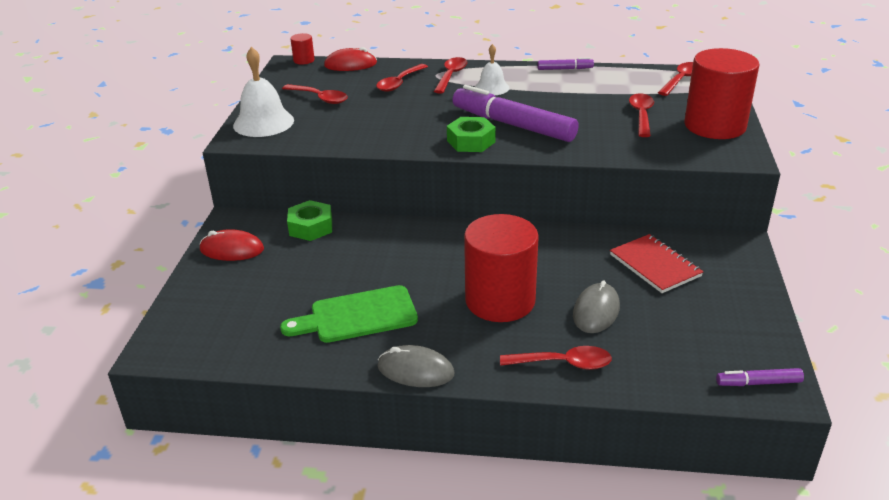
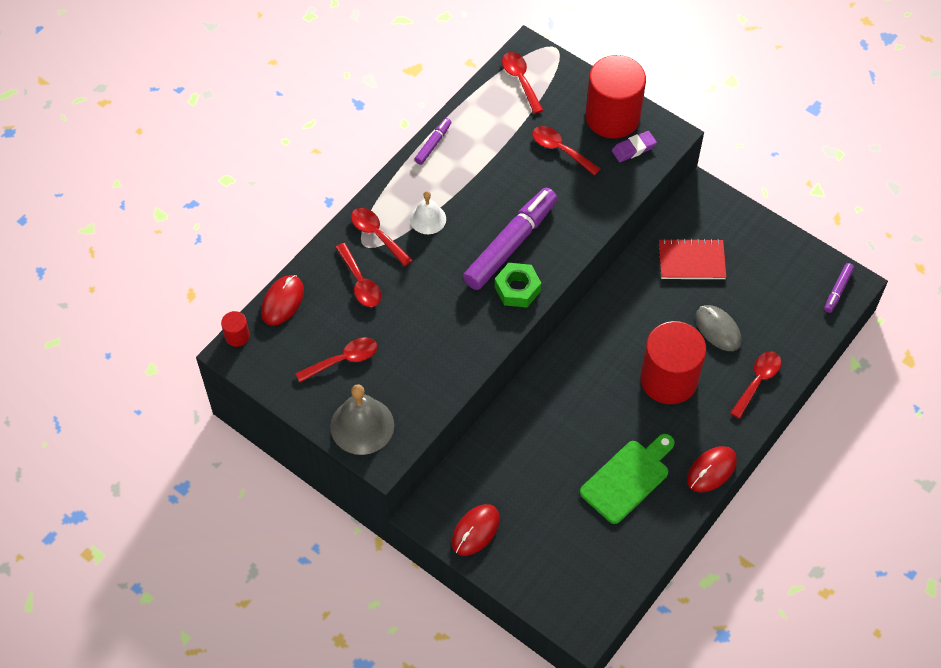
camera: 60 degrees left, 25 degrees up
white bell [233,47,294,137] -> grey bell [330,384,394,455]
green cutting board [280,285,418,343] -> green cutting board turned 150 degrees counterclockwise [580,434,675,524]
green nut [287,200,332,241] -> none
grey mouse [378,345,454,387] -> red mouse [687,446,737,493]
purple marker [453,85,579,142] -> purple marker turned 150 degrees clockwise [463,188,558,290]
none -> purple eraser [612,131,657,162]

